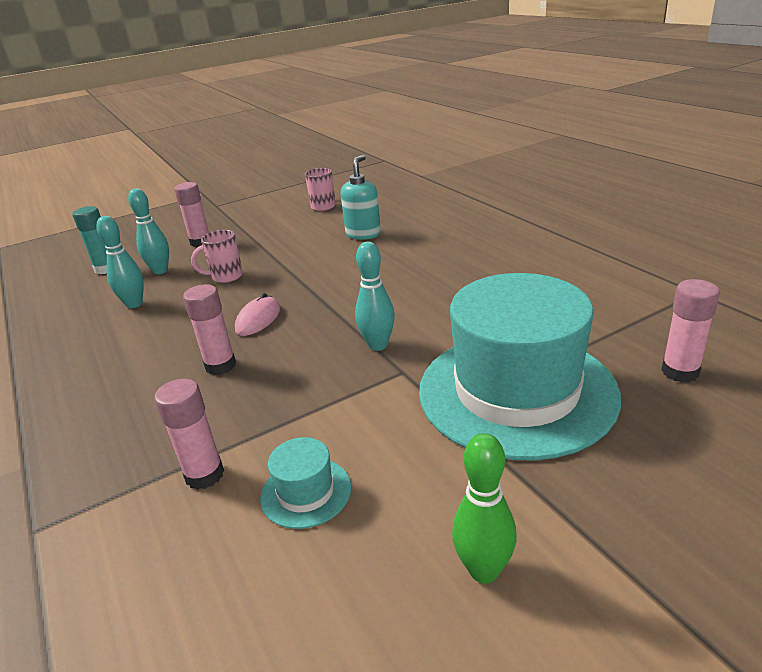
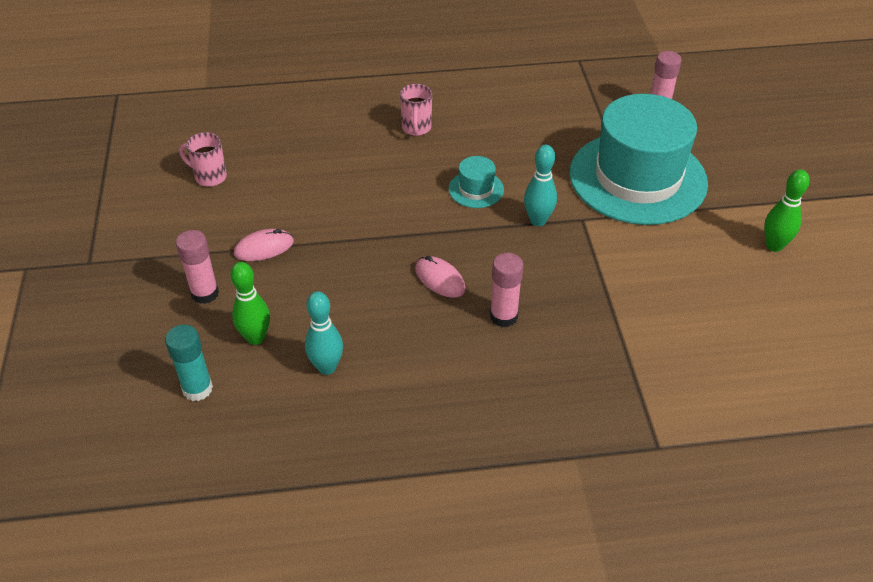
camera: 70 degrees left, 15 degrees up
turquoise bowling pin [128,188,169,274] -> green bowling pin [230,262,270,345]
pink glue stick [154,379,224,490] -> none
pink mug [191,230,243,283] -> pink mug moved to [400,84,432,136]
turquoise hat [260,437,351,529] -> turquoise hat moved to [449,156,504,208]
turquoise soap dispenser [341,155,381,240] -> none
none -> pink mouse [234,229,294,261]

